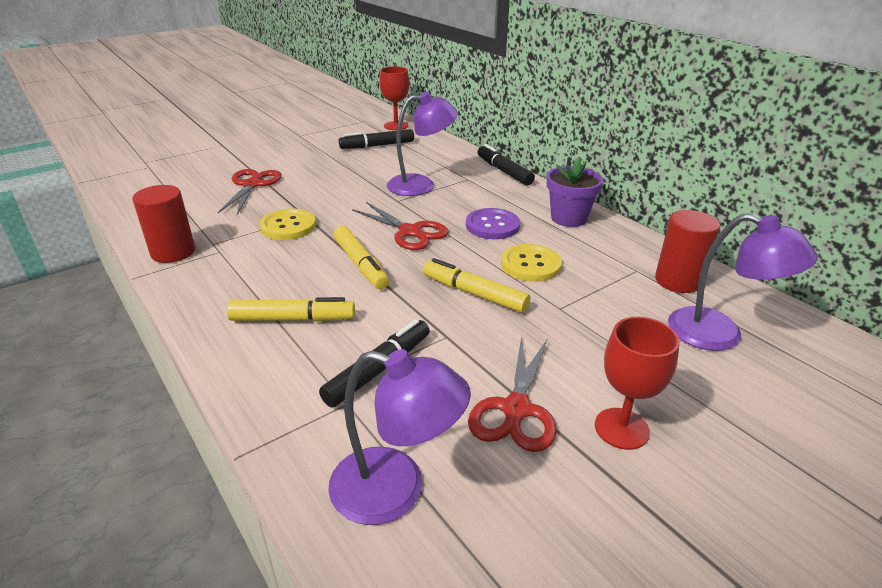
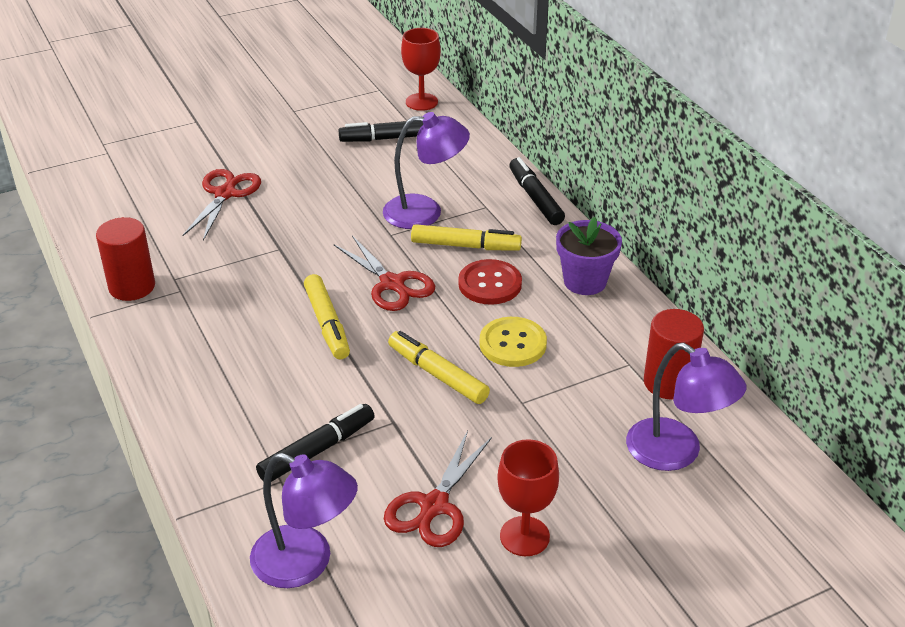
camera: 10 degrees right, 5 degrees up
yellow marker [227,297,355,322] -> yellow marker moved to [411,224,522,251]
yellow button [259,208,316,240] -> none
purple button [466,208,520,239] -> red button [458,259,522,305]

